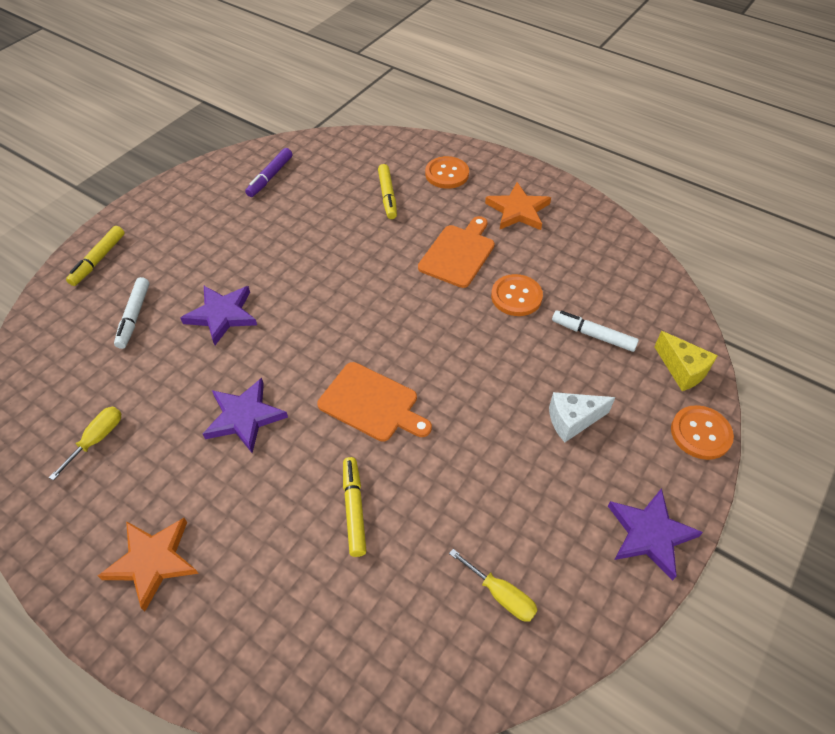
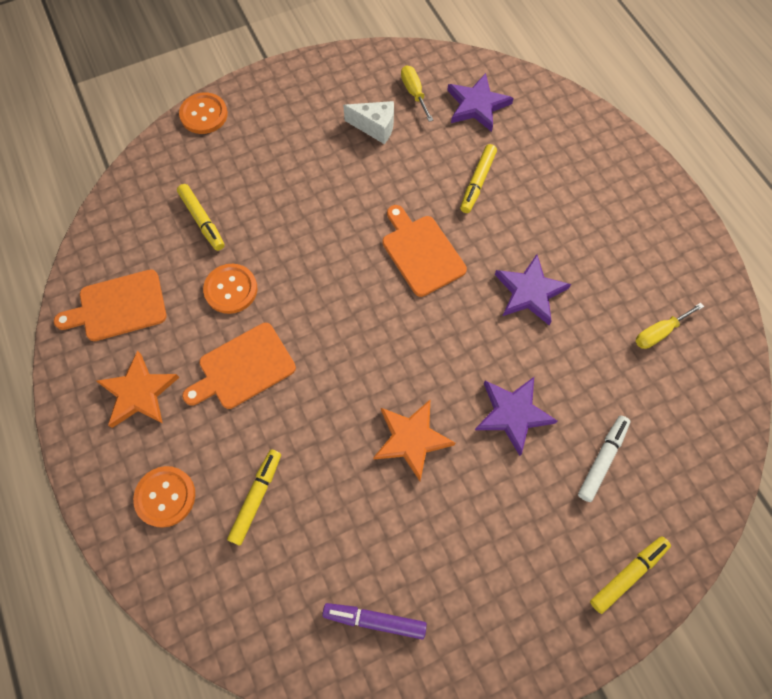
camera: 150 degrees left, 15 degrees up
orange star [98,518,199,612] -> orange star moved to [373,400,456,481]
purple marker [245,148,292,197] -> purple marker turned 135 degrees counterclockwise [322,603,427,640]
white cheese [549,392,615,442] -> white cheese moved to [343,101,394,144]
white marker [552,310,639,352] -> yellow marker [177,184,225,251]
purple star [608,488,703,580] -> purple star moved to [447,73,514,132]
yellow cheese [654,331,718,391] -> none
none -> orange cutting board [54,269,167,341]

